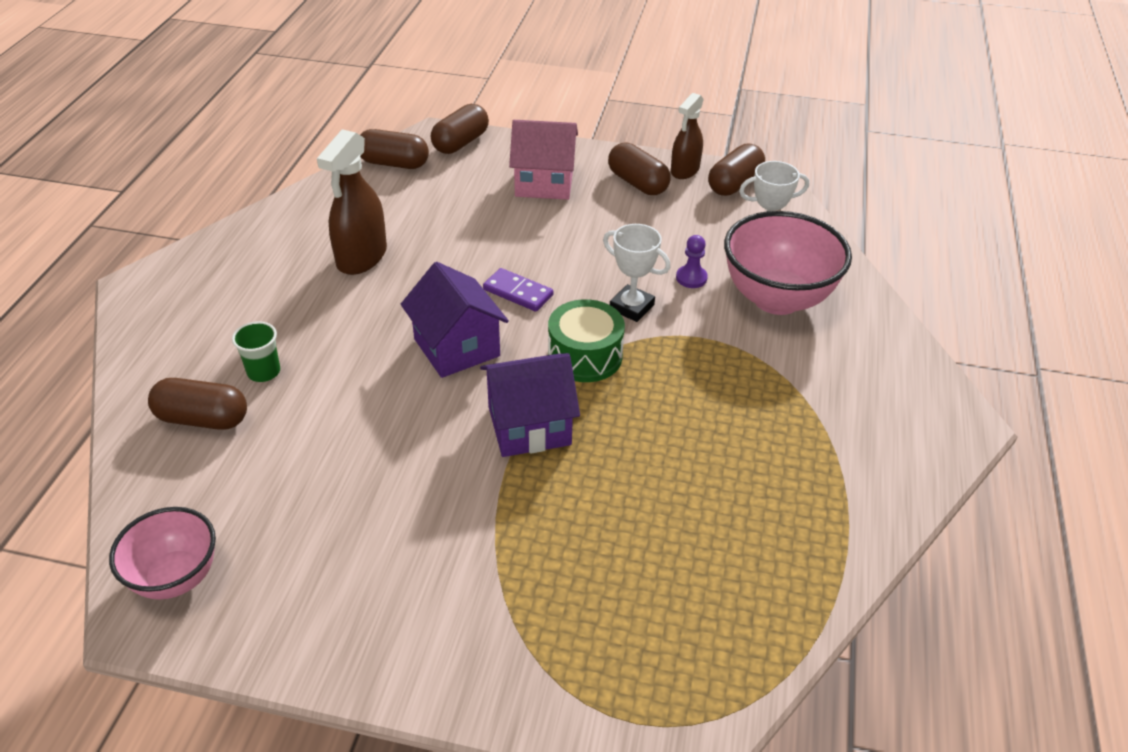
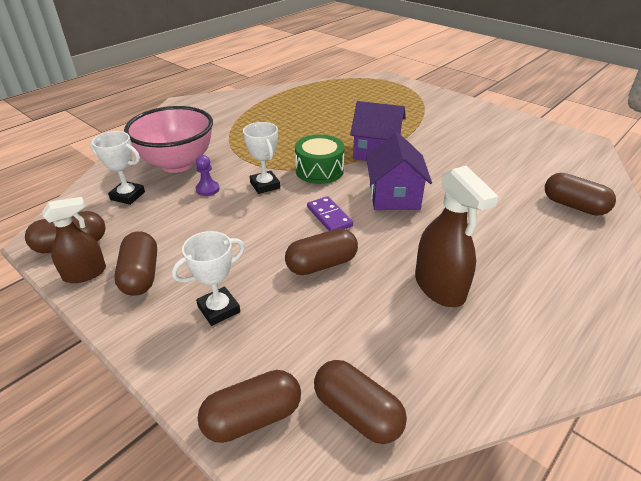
camera: 150 degrees left, 5 degrees down
pink bowl [109,507,216,600] -> none
green cup [232,321,280,382] -> none
brown spray bottle [317,129,387,275] -> brown spray bottle turned 105 degrees clockwise [415,165,498,307]
pink house [509,120,578,200] -> white trophy [172,231,245,326]
none -> brown capsule [285,229,358,275]

